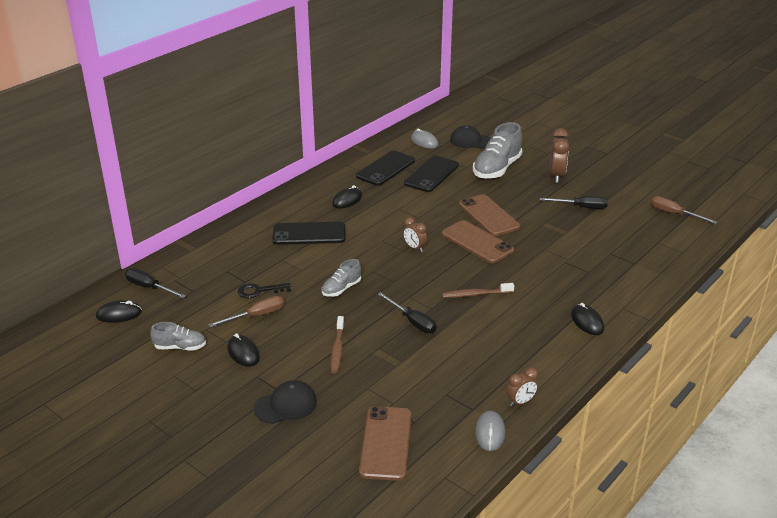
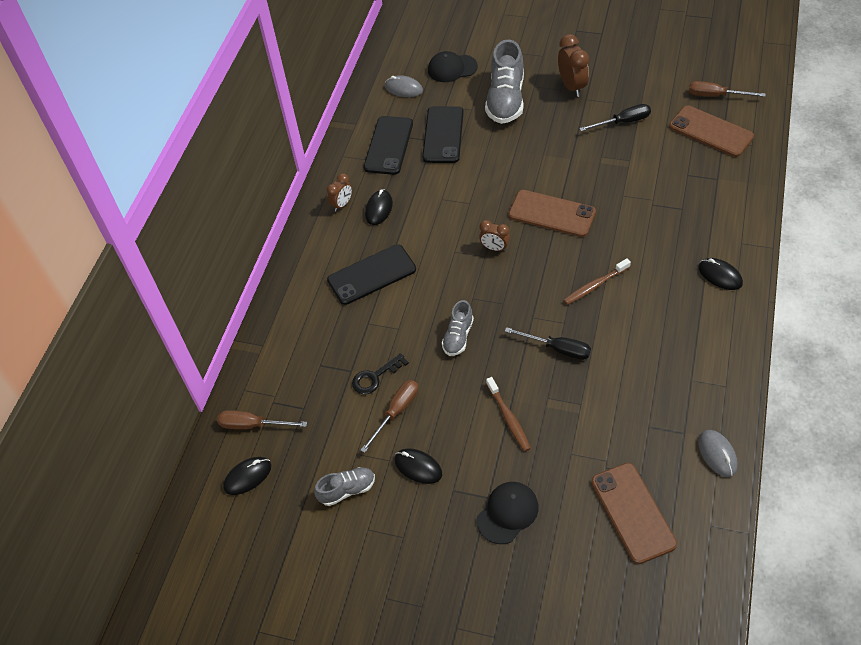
camera: 20 degrees left, 20 degrees up
black screwdriver [125,268,186,298] -> brown screwdriver [217,410,307,429]
brown phone [459,194,520,236] -> brown phone moved to [669,105,754,157]
brown clock [506,367,538,407] -> brown clock moved to [327,173,352,212]

